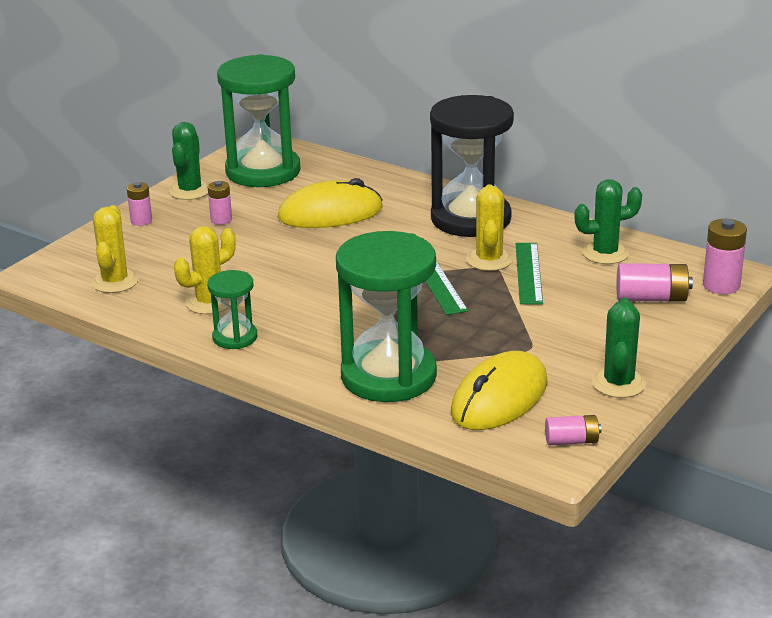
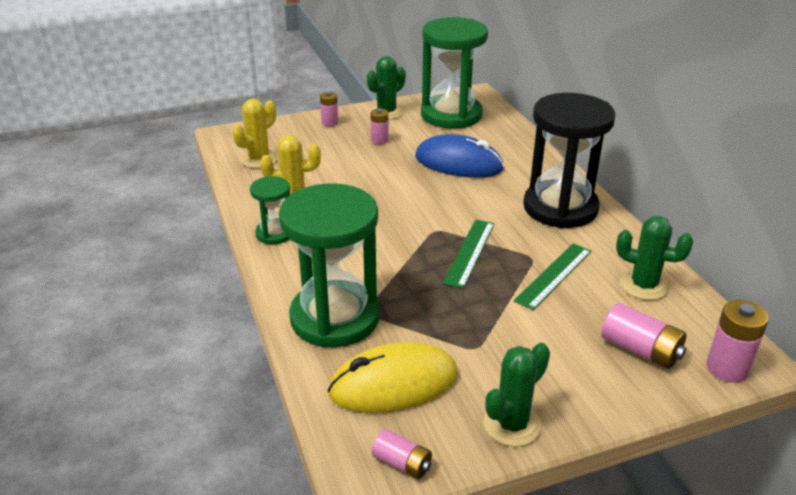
camera: 35 degrees right, 5 degrees up
yellow mouse [278,178,383,228] -> blue mouse [415,134,504,178]
yellow cactus [466,184,513,271] -> none

